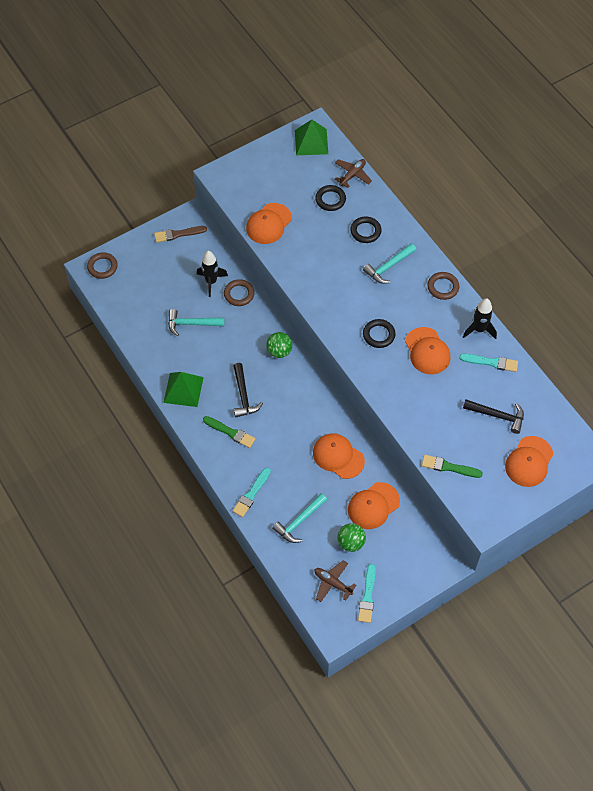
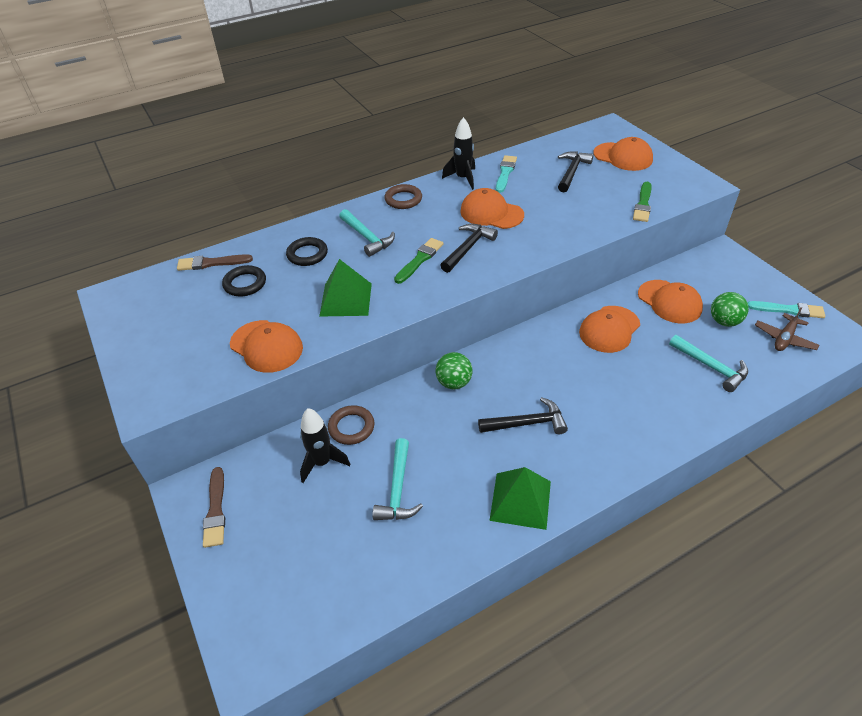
camera: 85 degrees left, 15 degrees down
brown ring [87,252,118,279] -> none
green brush [203,416,255,448] -> green brush moved to [394,238,444,284]
turquoise brush [233,468,271,517] -> none
green pyramid [295,119,328,155] -> green pyramid moved to [319,259,372,317]
brown plane [335,159,372,188] -> brown brush [177,254,253,271]
black ring [363,319,396,348] -> black hammer [440,224,498,273]
orange cap [405,327,450,374] -> orange cap turned 135 degrees counterclockwise [460,188,524,229]

